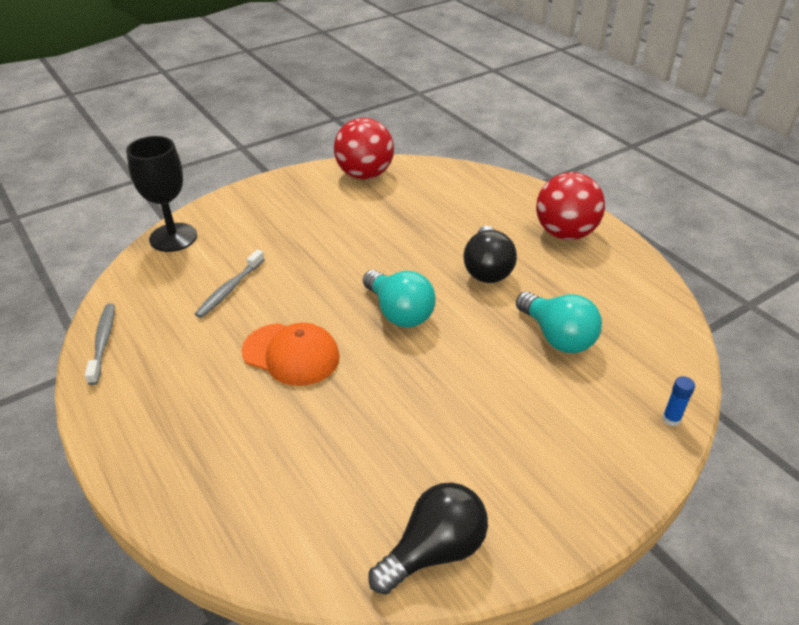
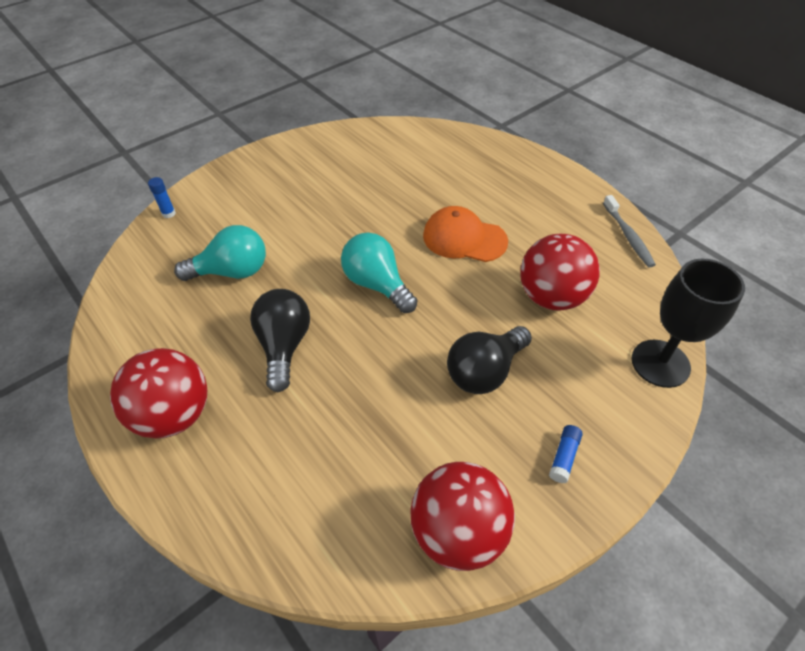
camera: 175 degrees right, 10 degrees up
grey toothbrush [195,249,265,318] -> red ball [520,234,600,311]
black light bulb [368,482,488,595] -> black light bulb moved to [447,326,532,394]
turquoise light bulb [516,291,602,353] -> turquoise light bulb turned 120 degrees clockwise [174,225,266,281]
none -> blue glue stick [549,425,583,483]

